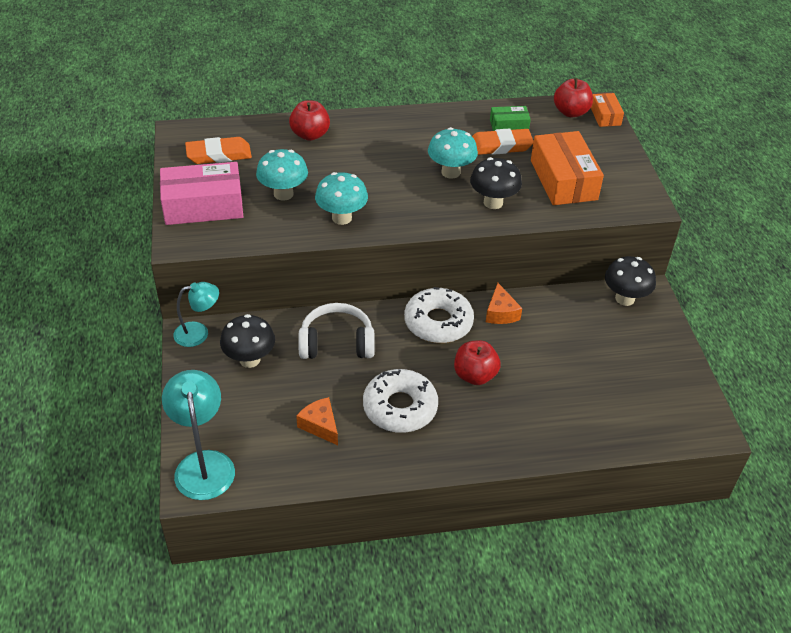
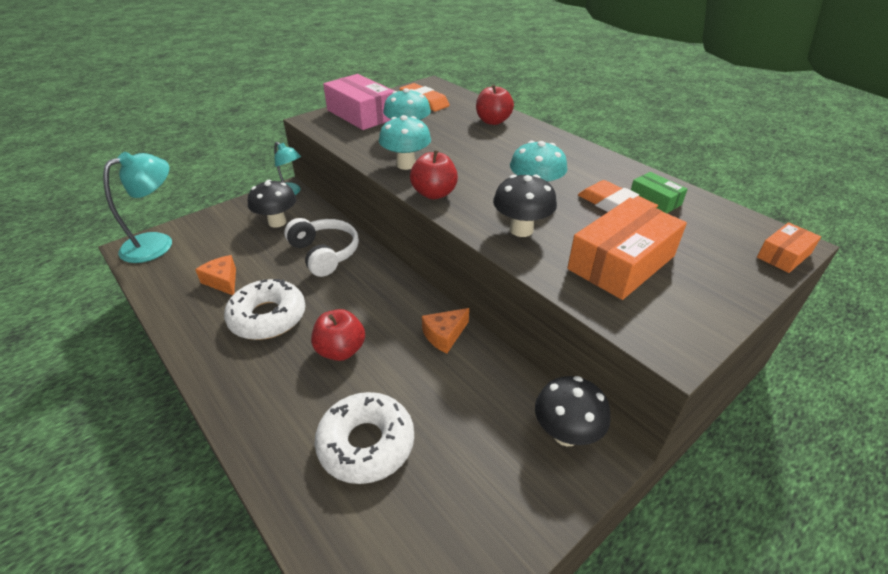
camera: 60 degrees right, 5 degrees down
orange cheese [296,397,338,445] -> orange cheese turned 60 degrees counterclockwise [195,255,236,295]
white donut [404,287,474,343] -> white donut moved to [315,392,414,484]
red apple [554,78,593,117] -> red apple moved to [410,150,458,199]

